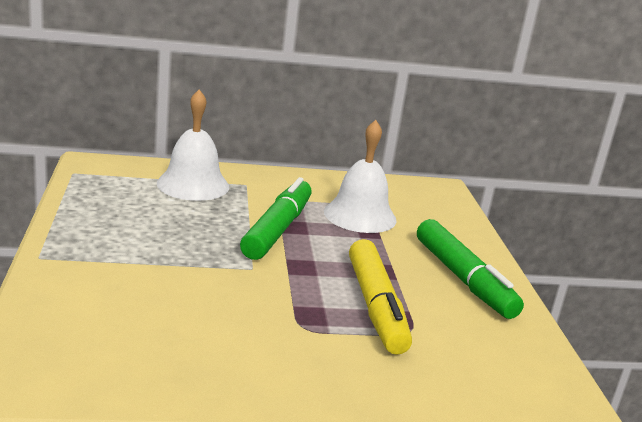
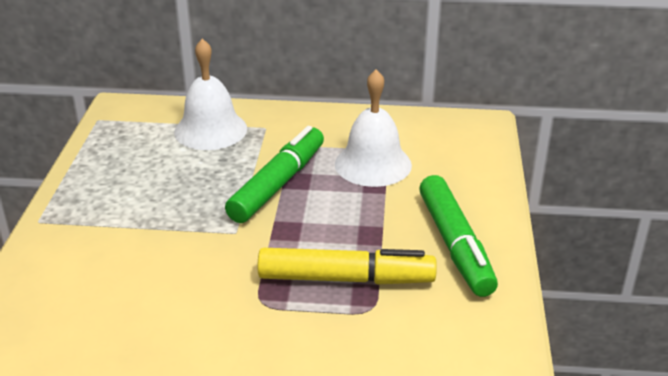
camera: 15 degrees right, 10 degrees up
yellow marker [349,239,412,355] -> yellow marker turned 90 degrees counterclockwise [258,248,437,284]

